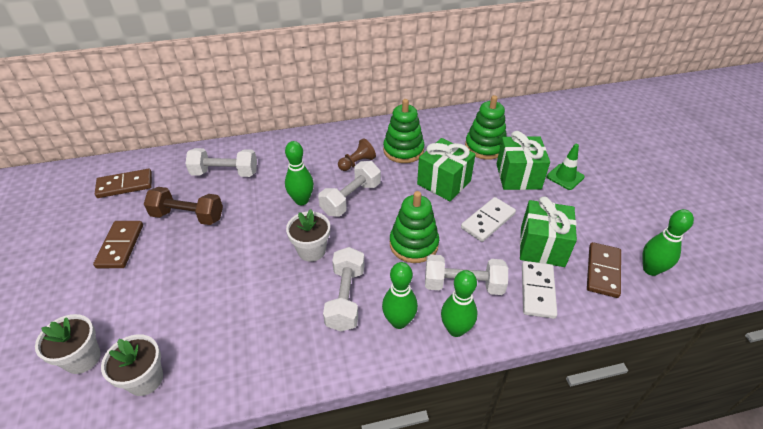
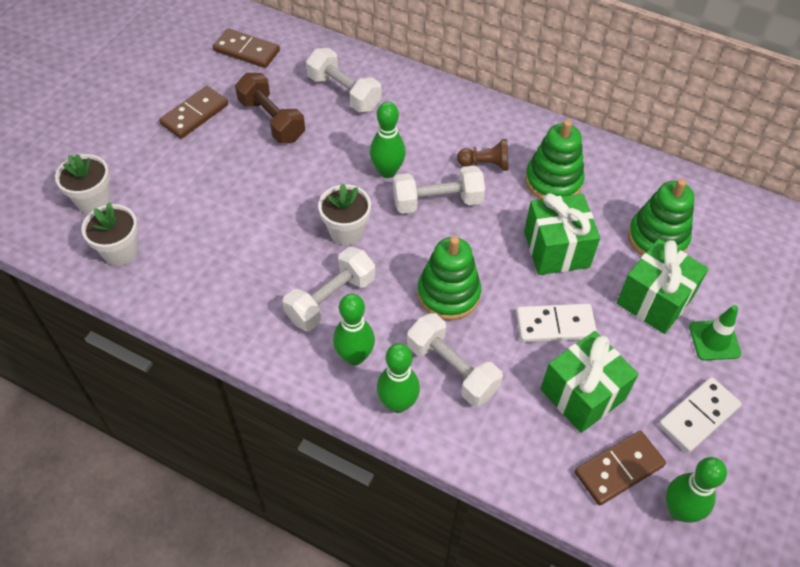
camera: 40 degrees right, 10 degrees up
white domino [522,261,557,319] -> white domino moved to [658,377,742,453]

